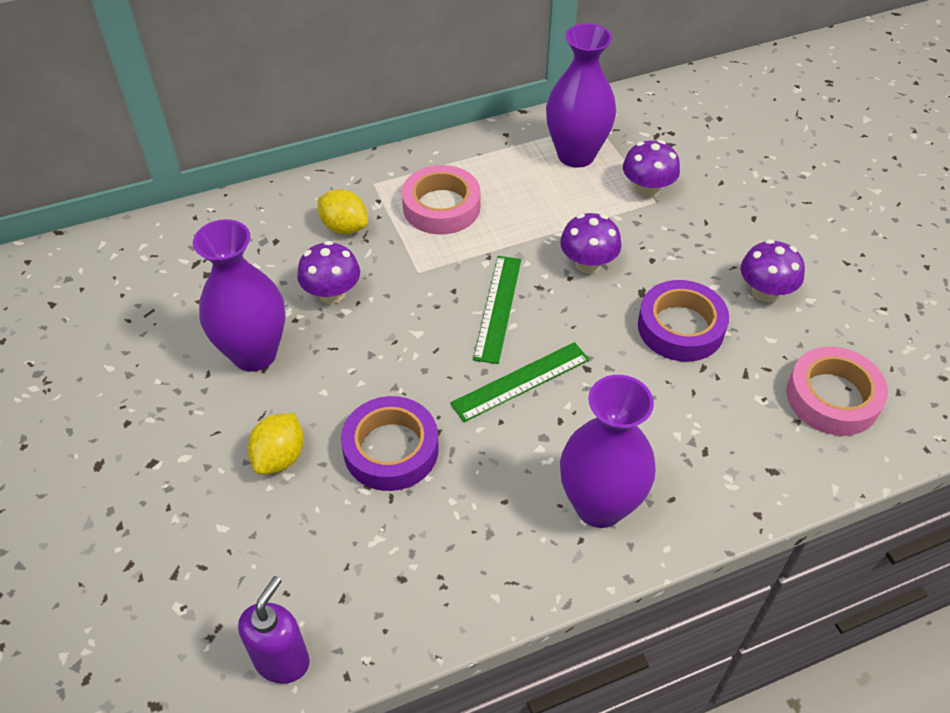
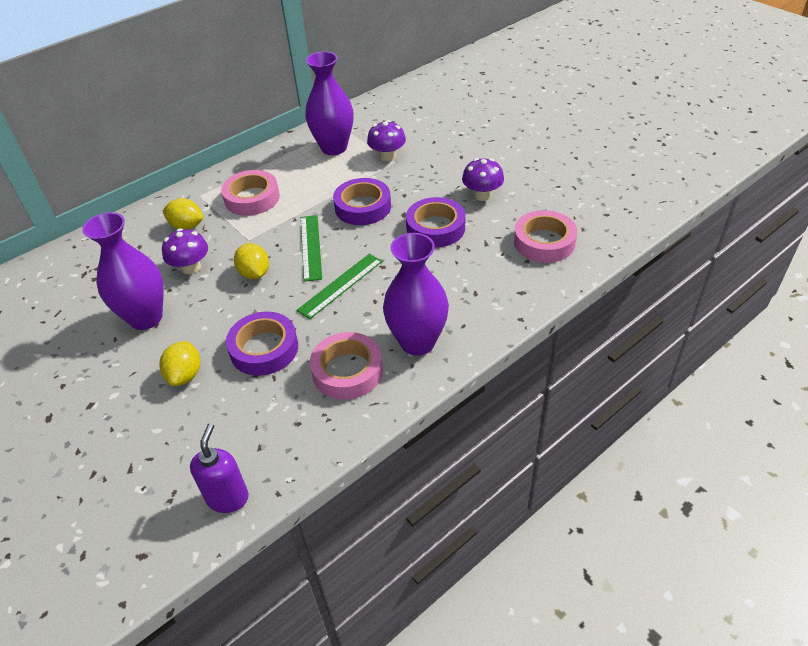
camera: 15 degrees left, 5 degrees down
purple mushroom [560,213,622,273] -> purple tape [333,178,391,225]
none -> yellow lemon [234,243,269,279]
none -> pink tape [310,332,383,400]

